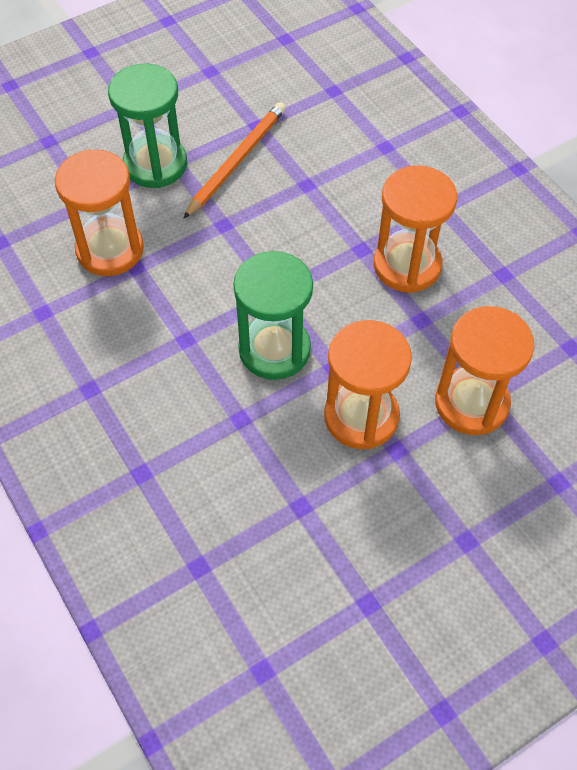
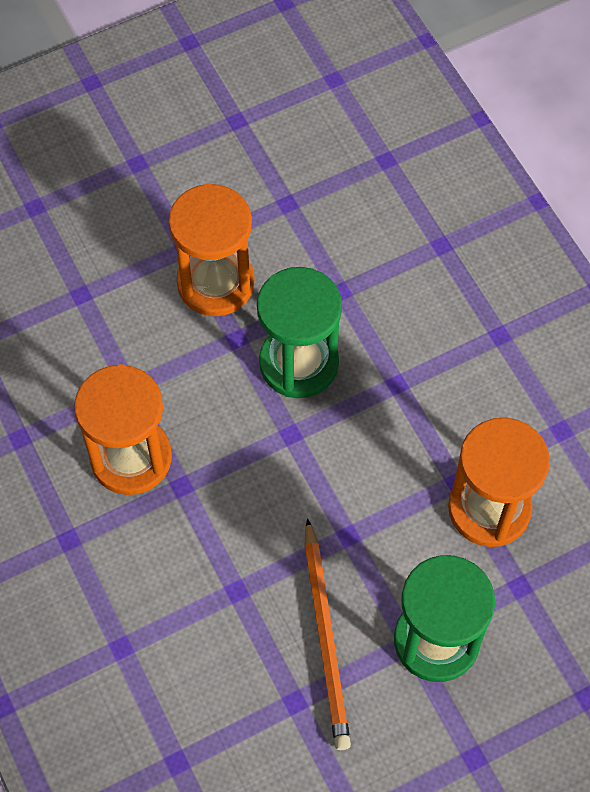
camera: 175 degrees left, 5 degrees up
orange pencil [183,102,286,219] -> orange pencil turned 45 degrees counterclockwise [304,518,351,750]
orange hourglass [435,306,535,435] -> none

